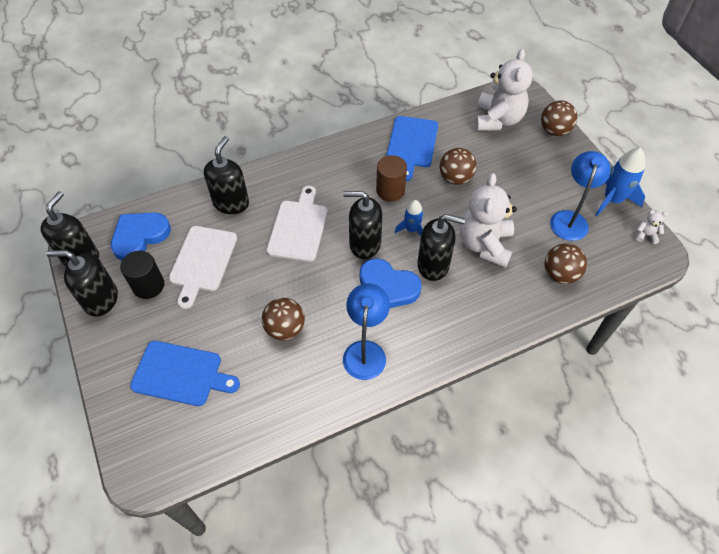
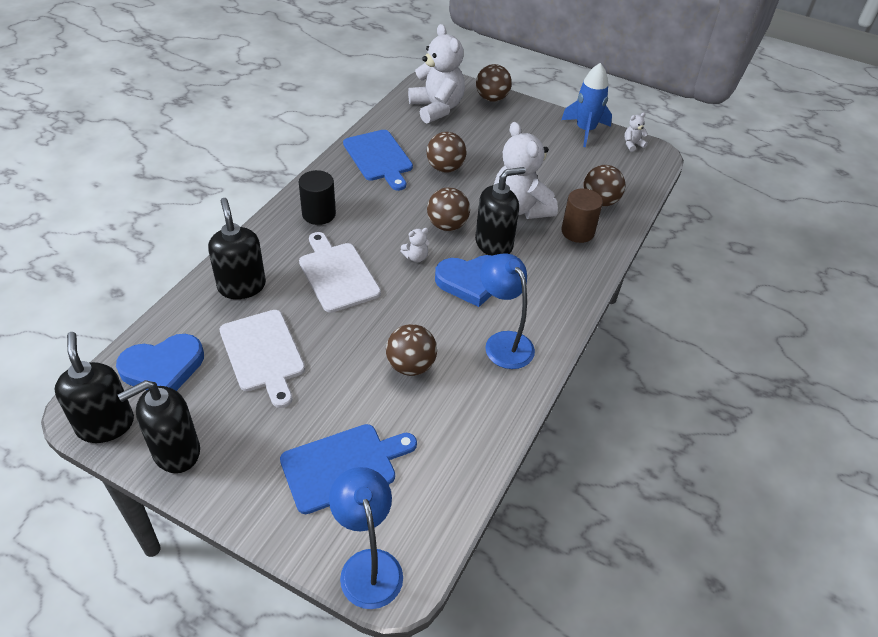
camera: 40 degrees left, 10 degrees down
blue heart [111,212,171,261] -> blue heart turned 120 degrees counterclockwise [116,334,204,391]
black cylinder [120,251,164,299] -> black cylinder moved to [299,170,336,225]
black soap dispenser [343,191,383,259] -> white teddy bear [401,228,429,262]
brown cylinder [376,155,407,201] -> brown cylinder moved to [561,188,603,243]
blue rocket [395,200,423,236] -> brown ball [427,187,470,231]
blue lamp [550,151,611,241] -> blue lamp moved to [329,467,403,609]

